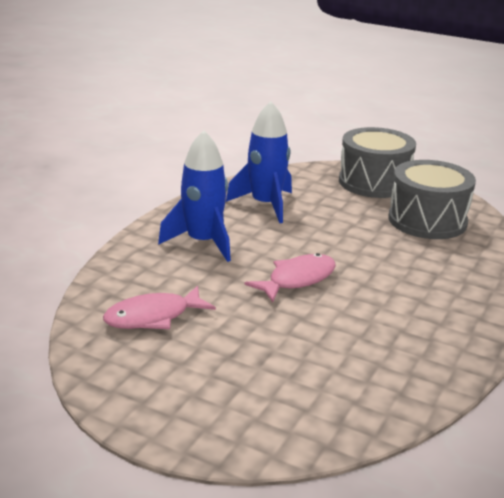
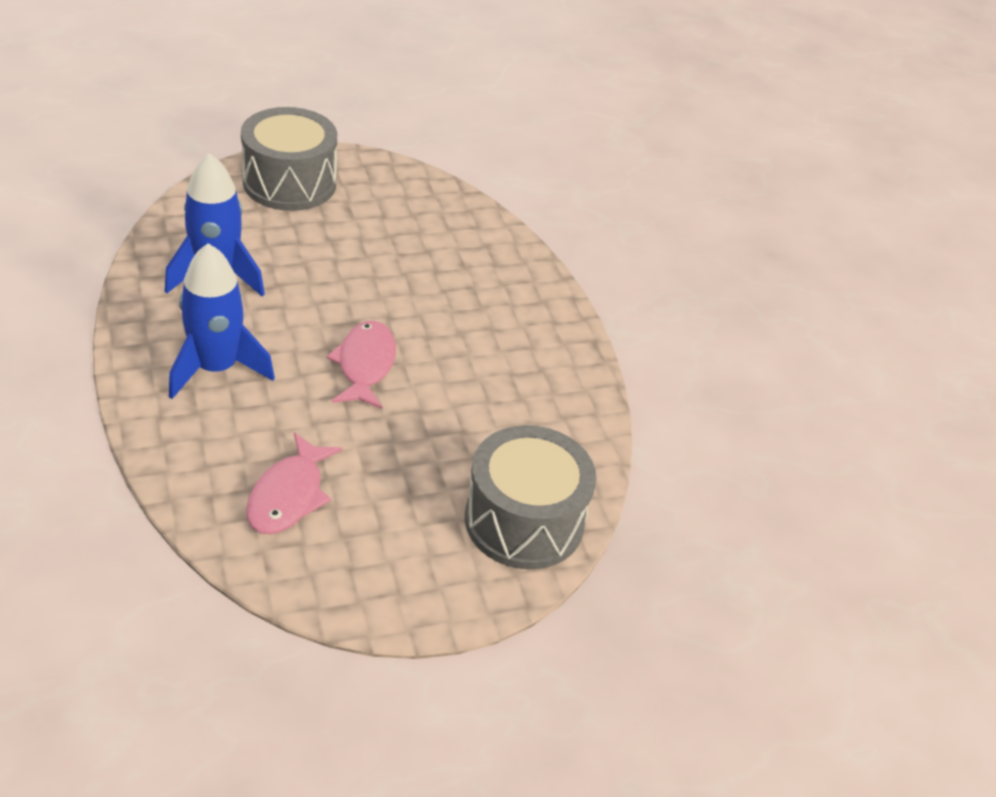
camera: 50 degrees left, 15 degrees up
grey drum [388,160,476,239] -> grey drum moved to [465,425,596,569]

